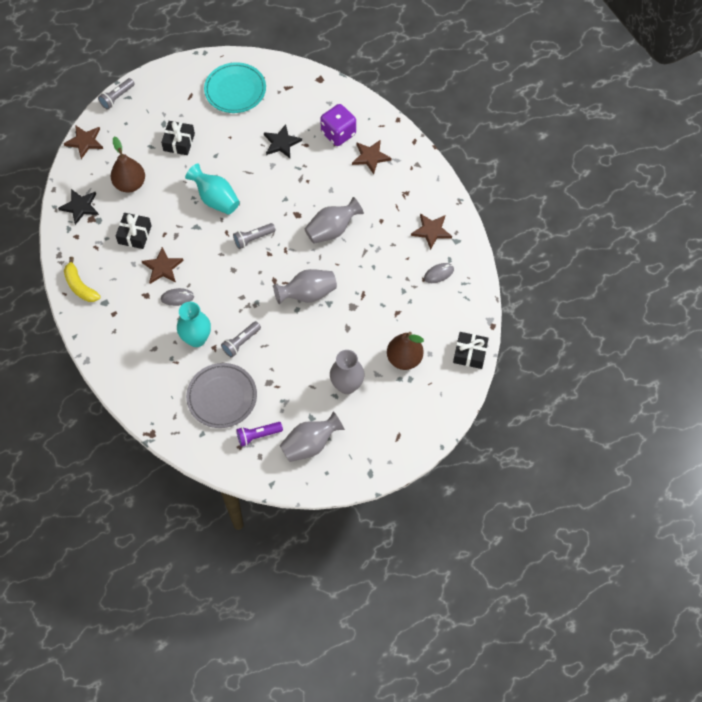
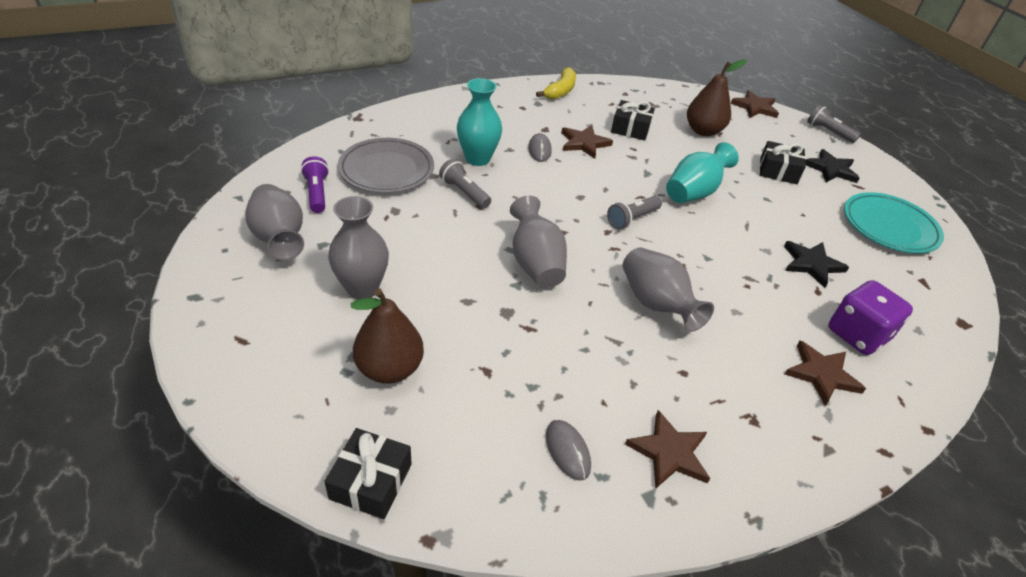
camera: 90 degrees right, 20 degrees down
black star [58,189,99,225] -> black star moved to [805,149,859,183]
yellow banana [64,257,100,302] -> yellow banana turned 150 degrees clockwise [536,67,576,100]
grey flashlight [233,223,276,249] -> grey flashlight turned 105 degrees counterclockwise [607,196,662,229]

